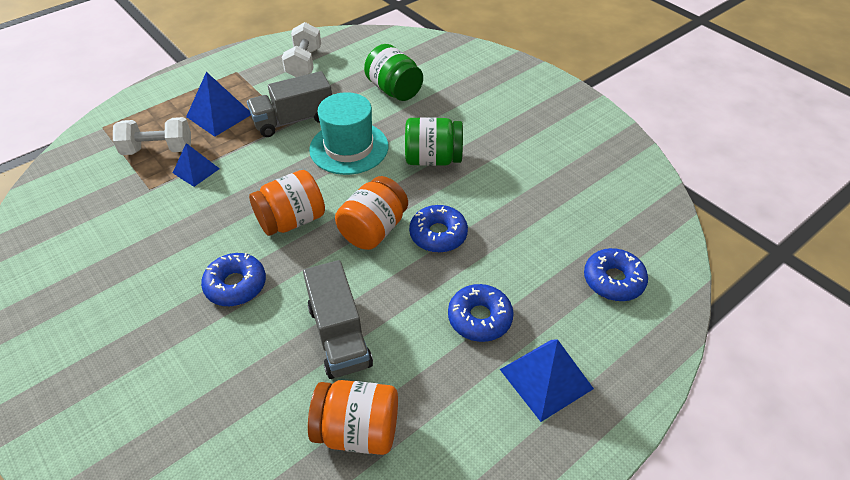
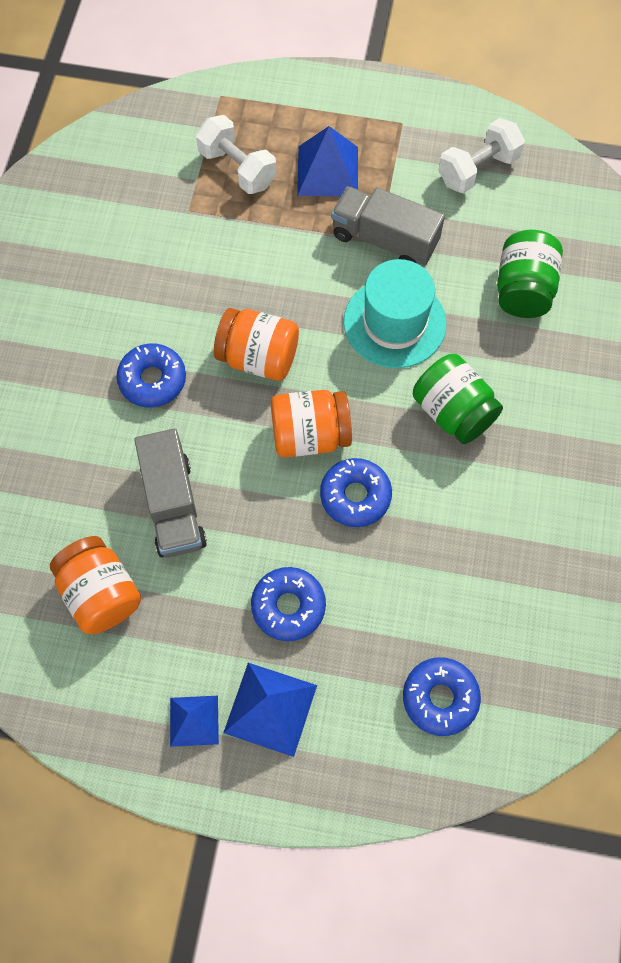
camera: 50 degrees right, 20 degrees up
blue pyramid [173,143,220,187] -> blue pyramid moved to [170,696,219,747]
grey truck [303,260,373,379] -> grey truck turned 45 degrees counterclockwise [134,429,207,558]

